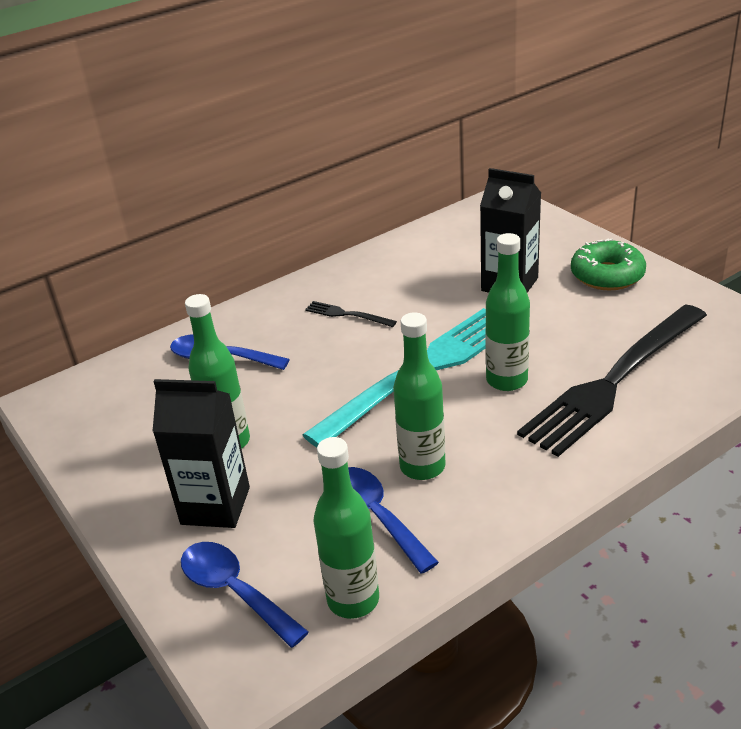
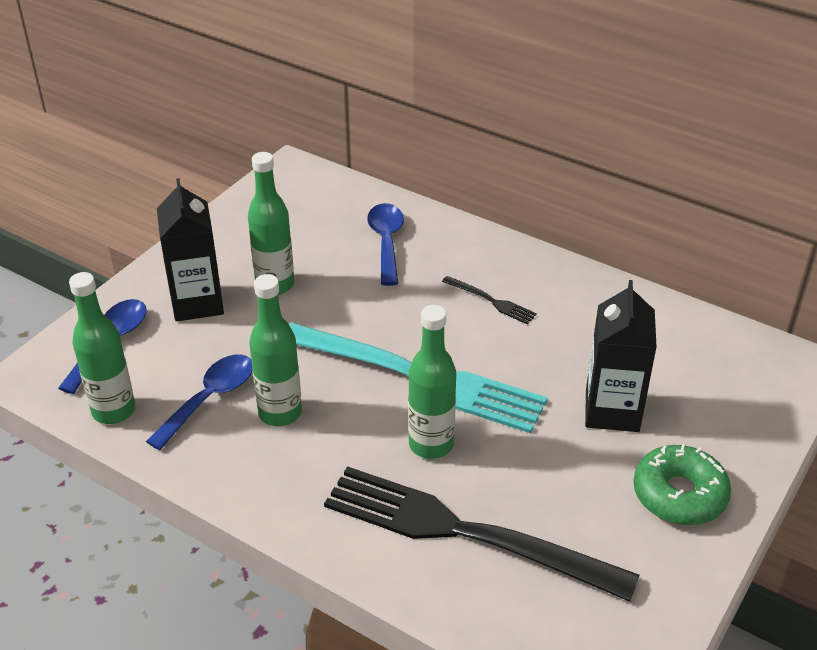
camera: 65 degrees right, 5 degrees up
black fork [305,301,397,327] -> black fork turned 120 degrees clockwise [442,276,537,324]

